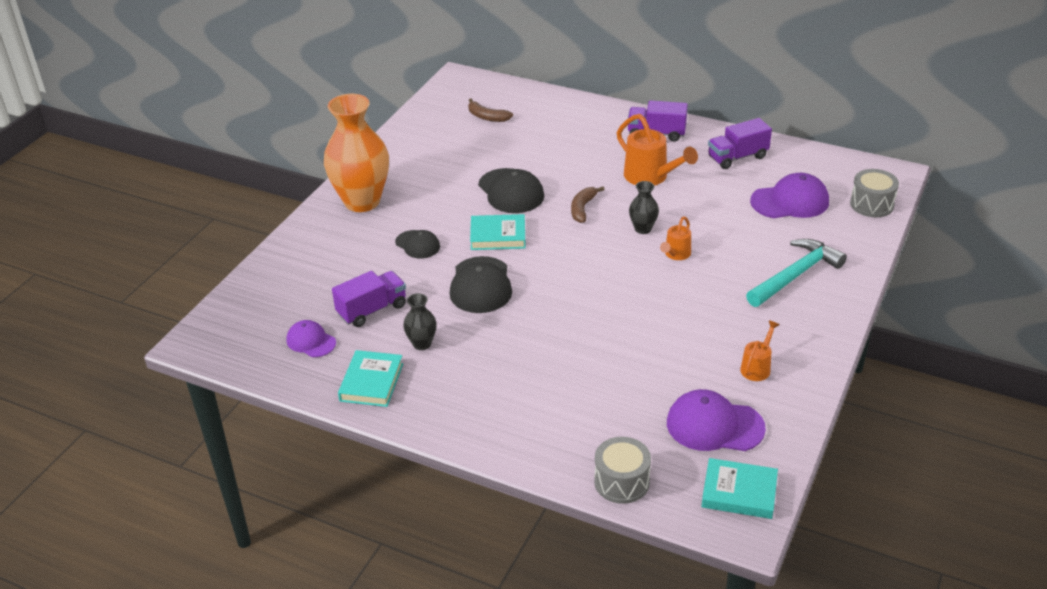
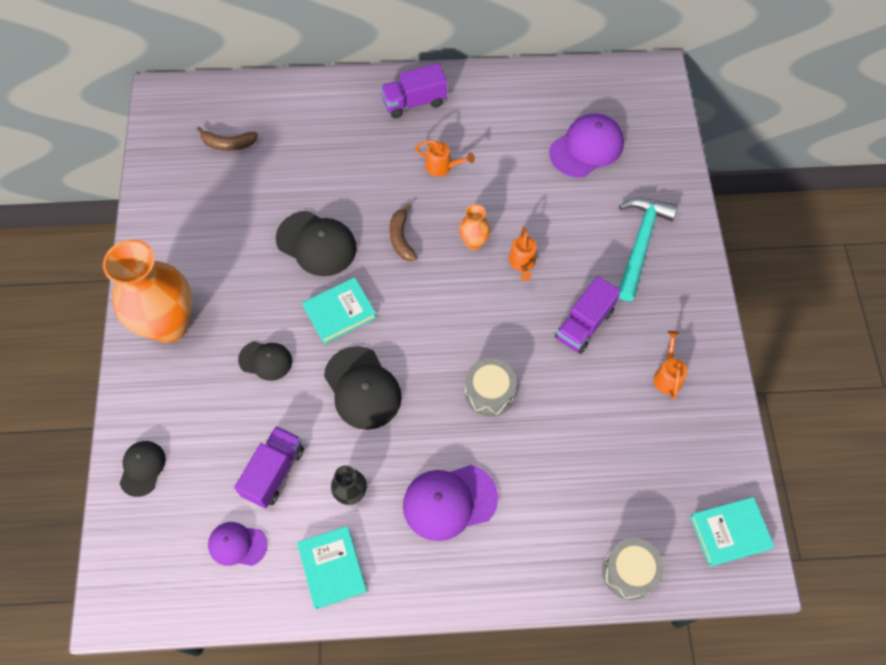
camera: 30 degrees left, 25 degrees up
orange watering can [617,114,698,186] -> orange watering can [415,140,475,177], size x0.56
black vase [629,181,659,234] -> orange vase [459,204,491,250]
purple cap [667,389,766,451] -> purple cap moved to [403,465,498,541]
purple truck [708,118,772,169] -> purple truck moved to [555,276,621,354]
grey drum [850,169,899,217] -> grey drum moved to [465,358,517,417]
none -> black cap [120,441,166,497]

